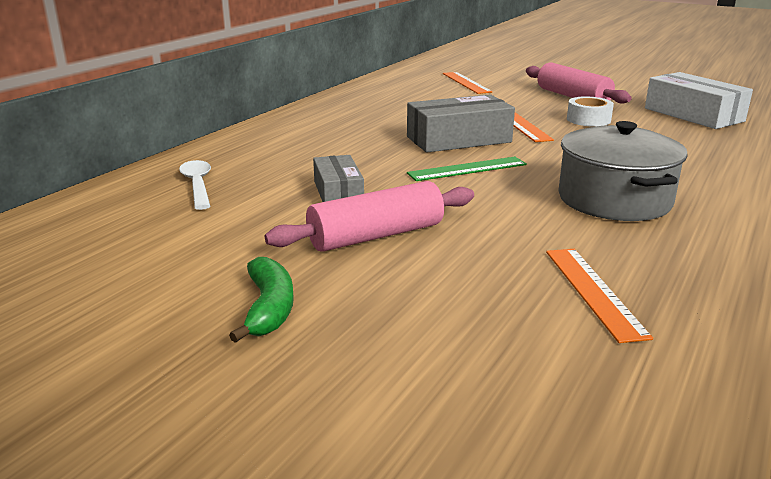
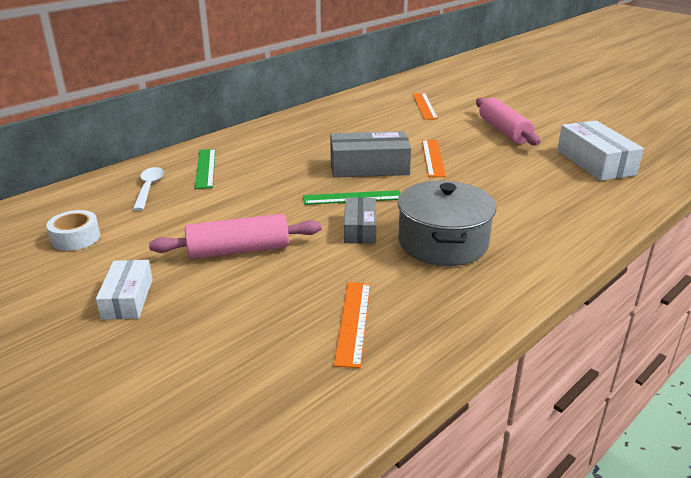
camera: 15 degrees right, 5 degrees up
green banana [229,257,294,343] -> white box [96,260,153,320]
grey box [313,155,364,202] -> grey box moved to [344,197,377,244]
white tape [567,96,614,127] -> white tape moved to [46,210,100,251]
none -> green ruler [195,149,216,189]

